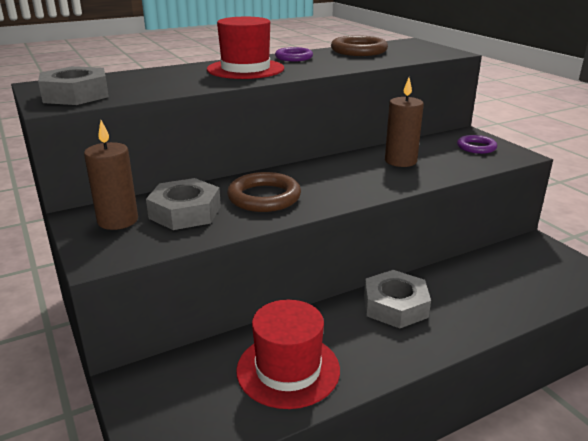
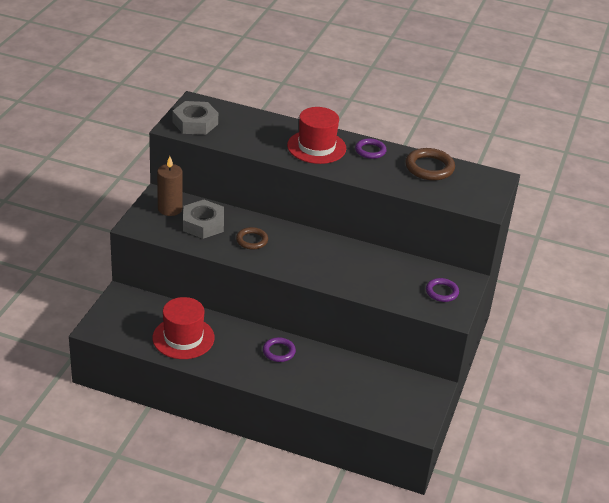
camera: 45 degrees right, 10 degrees up
brown ring [227,172,301,212] -> brown ring [236,227,268,250], size x0.64
grey nut [364,270,431,328] -> purple ring [263,337,296,362]
brown candle [385,78,424,167] -> none

